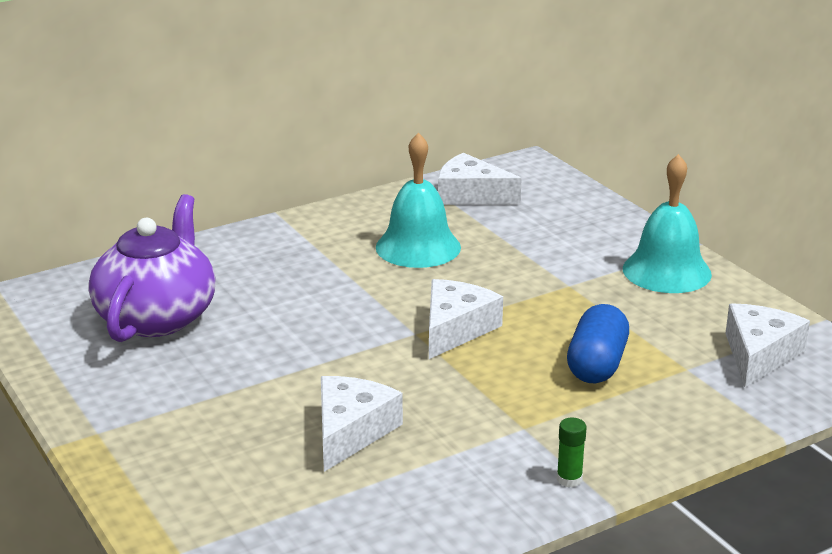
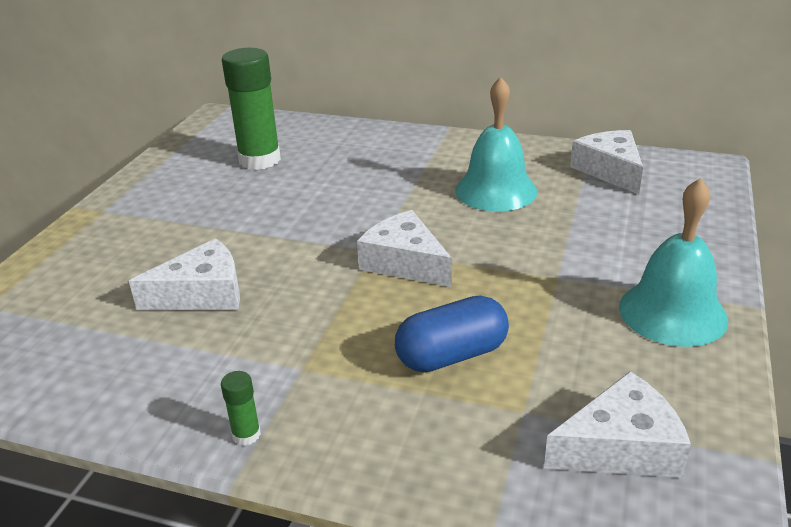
camera: 50 degrees right, 5 degrees up
purple teapot [88,194,215,342] -> green glue stick [222,48,281,170]
white cheese [429,279,503,359] -> white cheese turned 120 degrees counterclockwise [357,210,452,287]

